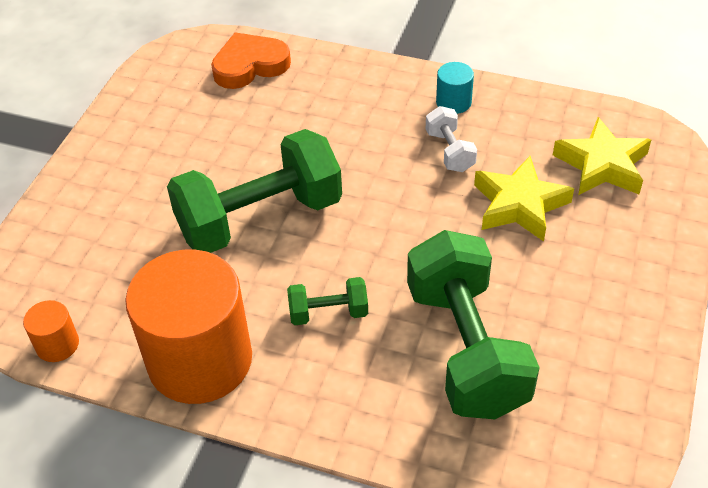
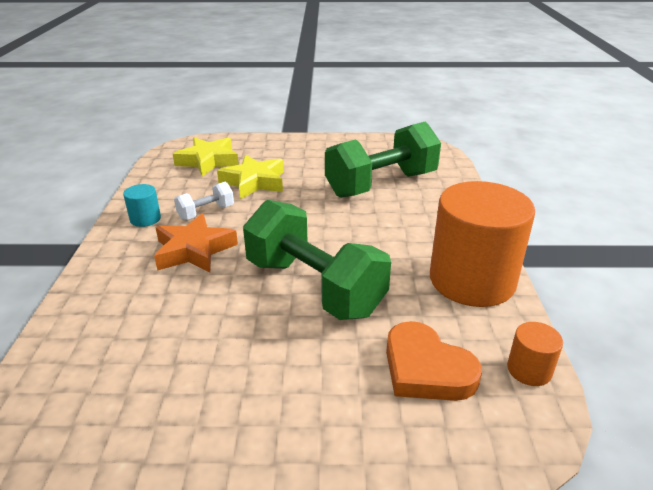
camera: 110 degrees left, 15 degrees down
orange heart [211,32,291,89] -> orange heart moved to [386,321,482,401]
green dumbbell [287,277,368,325] -> none
none -> orange star [154,213,238,273]

